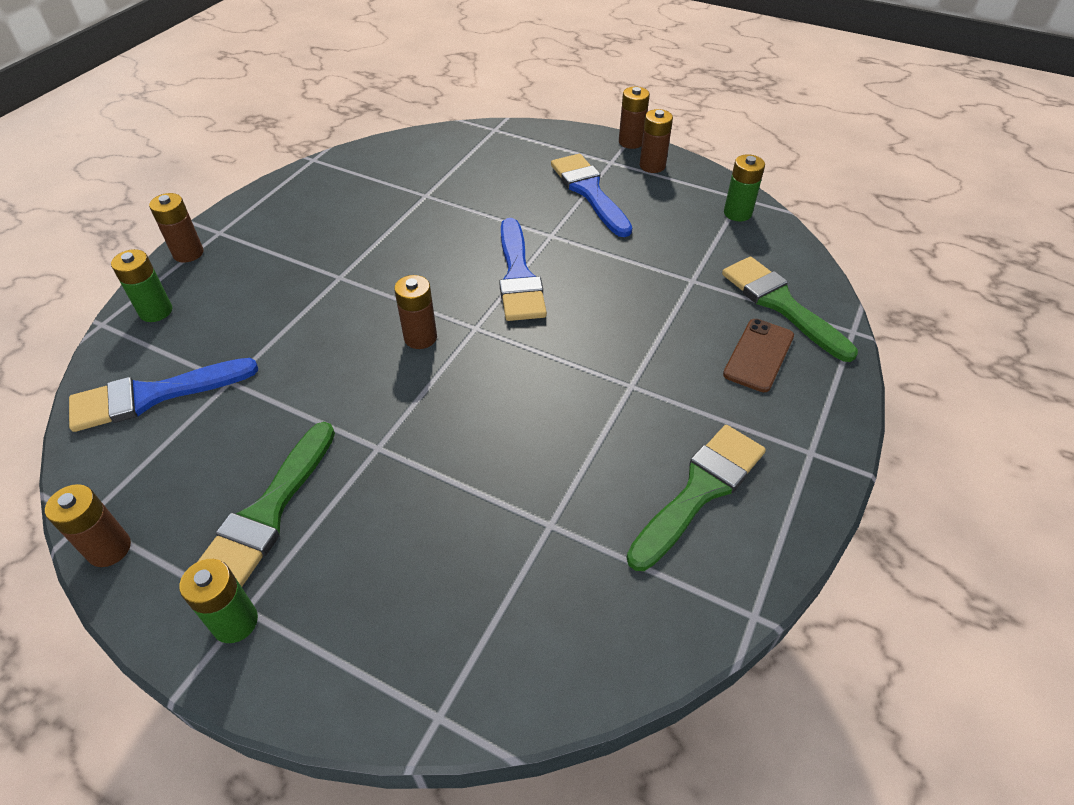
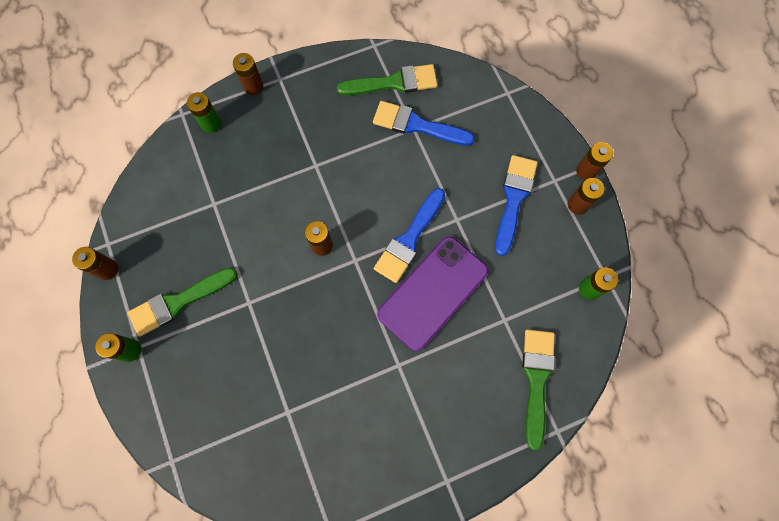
camera: 40 degrees right, 25 degrees up
blue brush [69,358,258,432] -> blue brush moved to [373,101,475,146]
green brush [627,425,766,571] -> green brush moved to [337,64,438,95]
brown phone [723,319,794,392] -> none
none -> purple phone [377,236,488,351]

